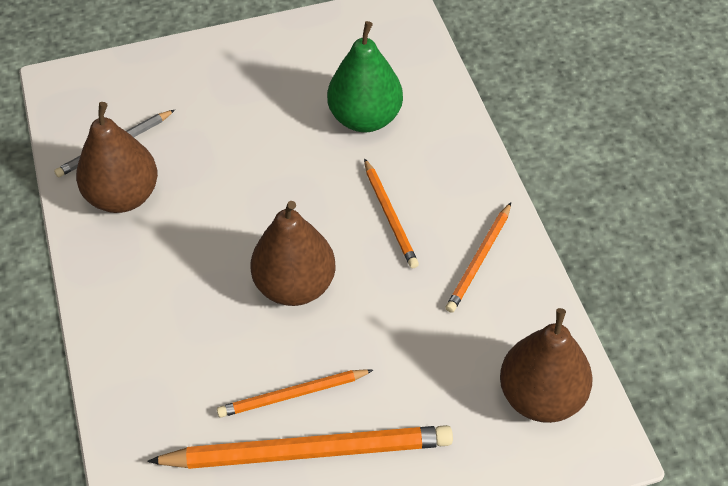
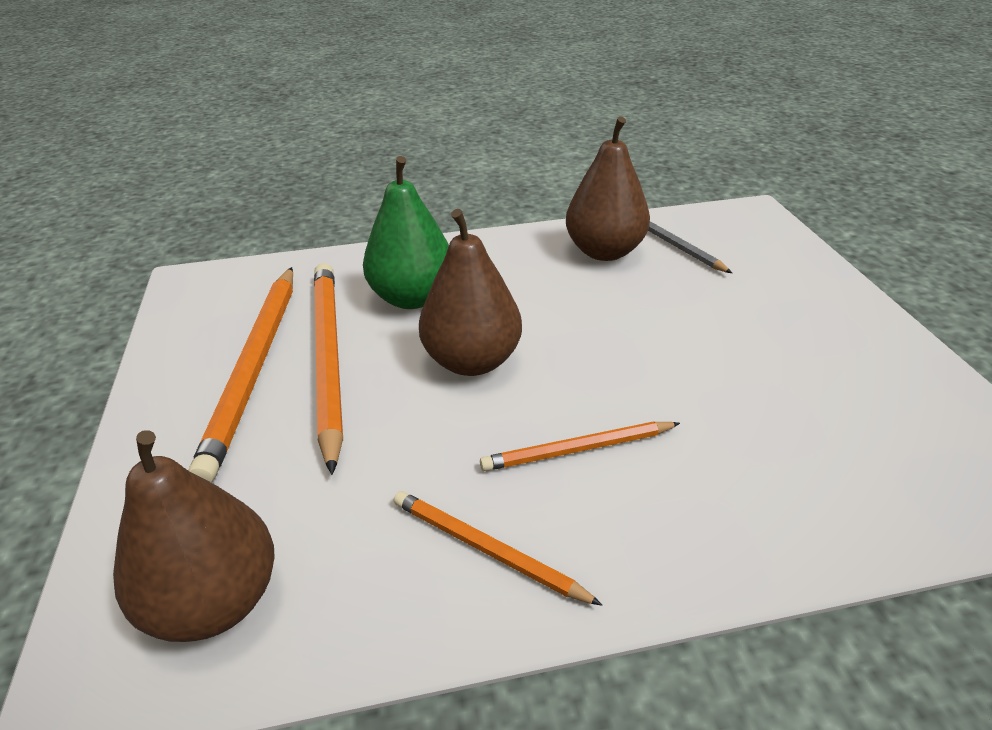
camera: 95 degrees right, 15 degrees down
orange pencil [217,369,373,418] -> orange pencil [314,263,343,475], size x1.82
green pear [327,21,403,132] -> green pear moved to [363,156,449,309]

